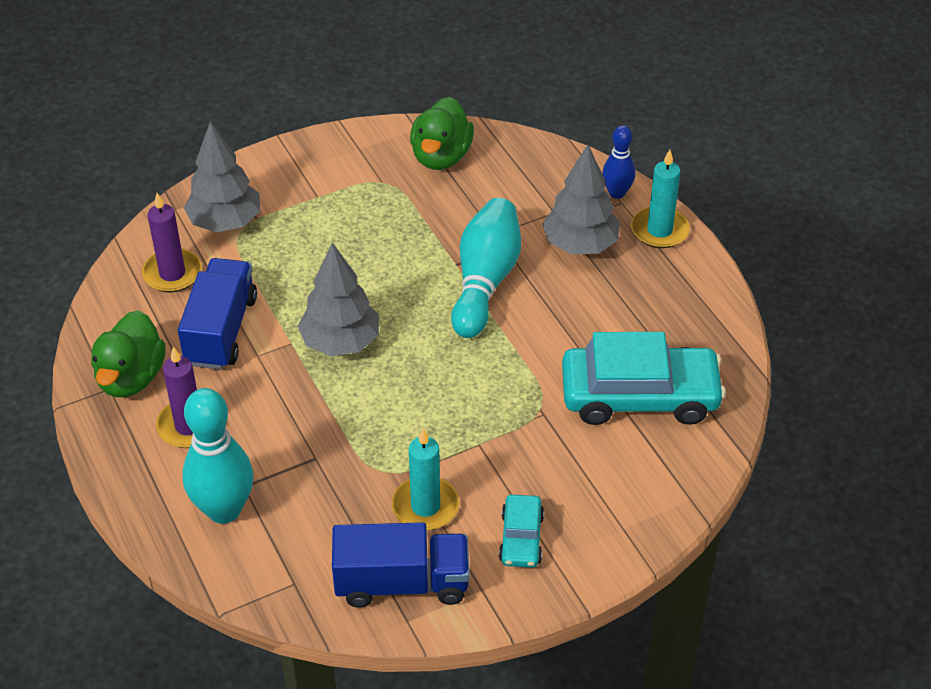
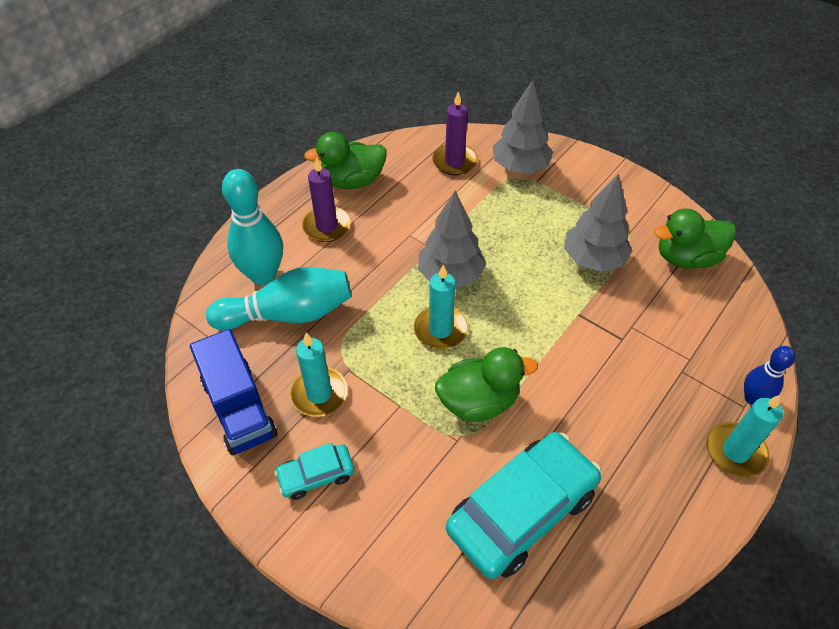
camera: 65 degrees right, 5 degrees up
blue truck [178,258,257,370] -> none
turquoise bowling pin [451,198,521,338] -> turquoise bowling pin moved to [206,267,352,330]
grey tree [543,145,620,254] -> grey tree moved to [564,174,632,272]
turquoise car [562,332,726,425] -> turquoise car turned 105 degrees counterclockwise [446,432,601,579]
none -> turquoise candle [414,265,468,349]
none -> green duck [435,347,538,422]

